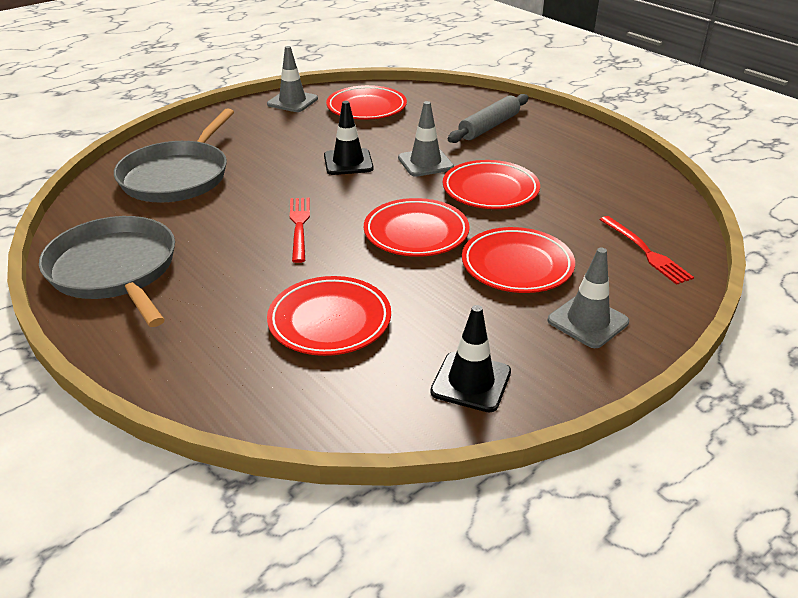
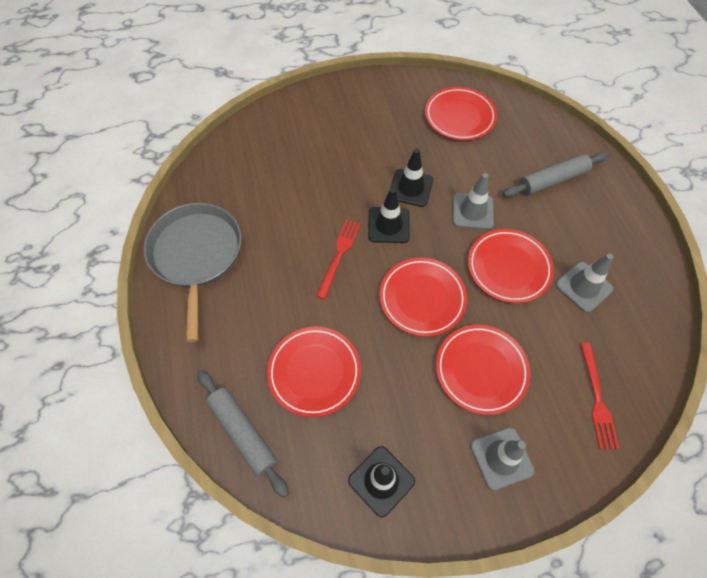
camera: 25 degrees right, 25 degrees up
grey pan [114,108,234,203] -> none
grey traffic cone [267,46,318,112] -> grey traffic cone moved to [555,254,614,313]
none -> grey rolling pin [198,370,289,498]
none -> black traffic cone [368,188,410,243]

